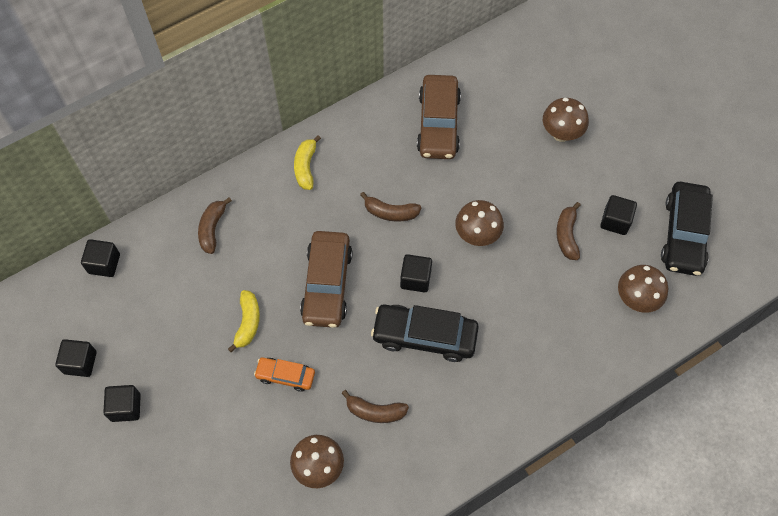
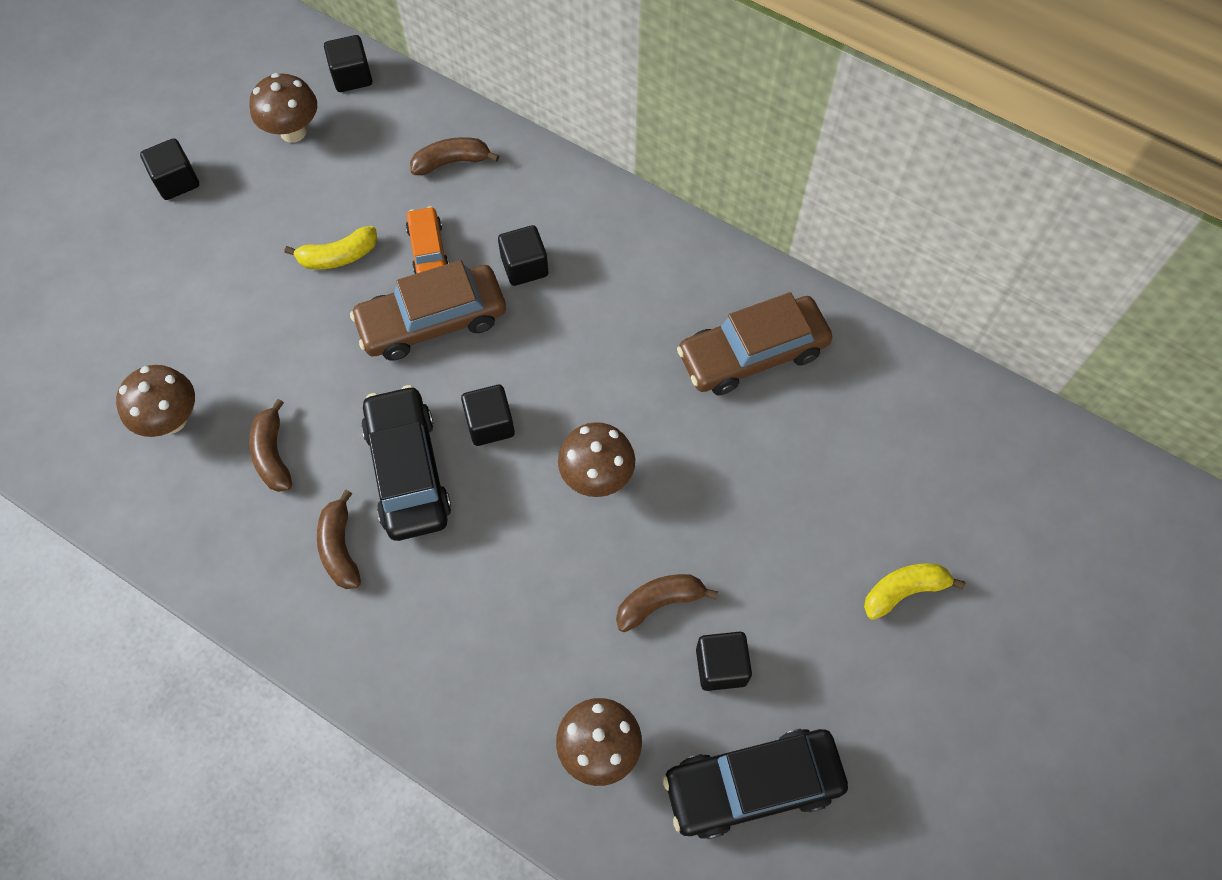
camera: 65 degrees right, 0 degrees up
black cube [55,339,96,377] -> black cube moved to [498,225,548,286]
orange car [254,357,315,392] -> orange car moved to [406,206,449,274]
yellow banana [294,135,321,190] -> yellow banana moved to [864,563,966,620]
brown banana [360,192,421,222] -> brown banana moved to [317,490,361,589]
brown mushroom [543,98,589,142] -> brown mushroom moved to [250,73,317,143]

